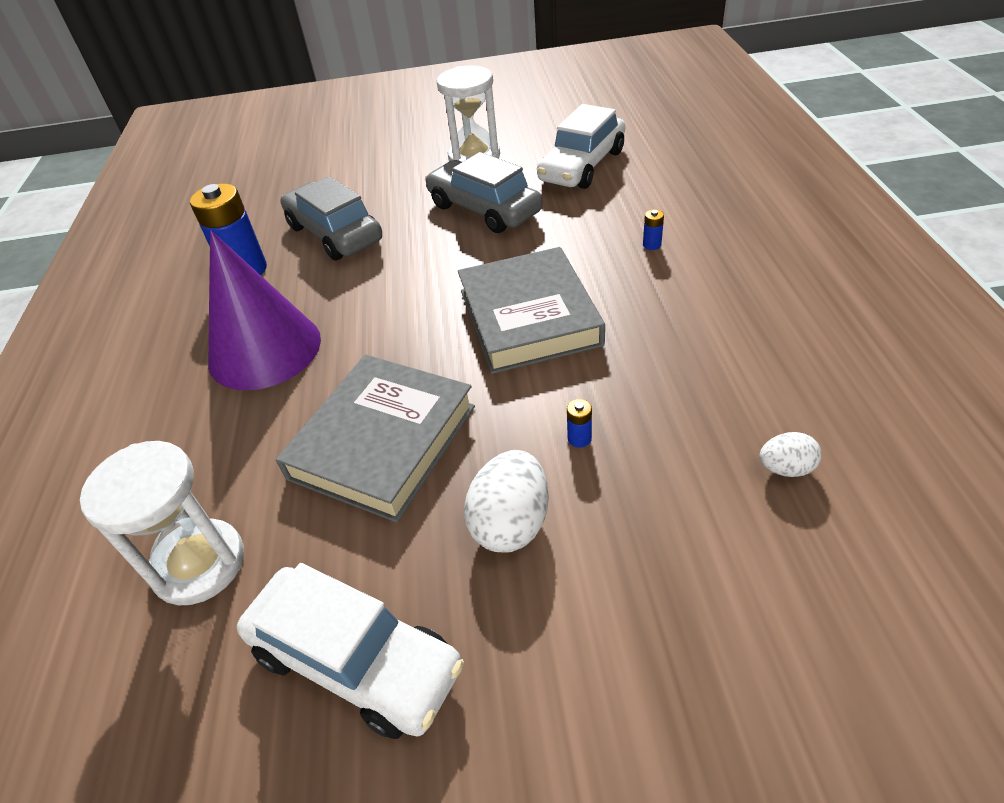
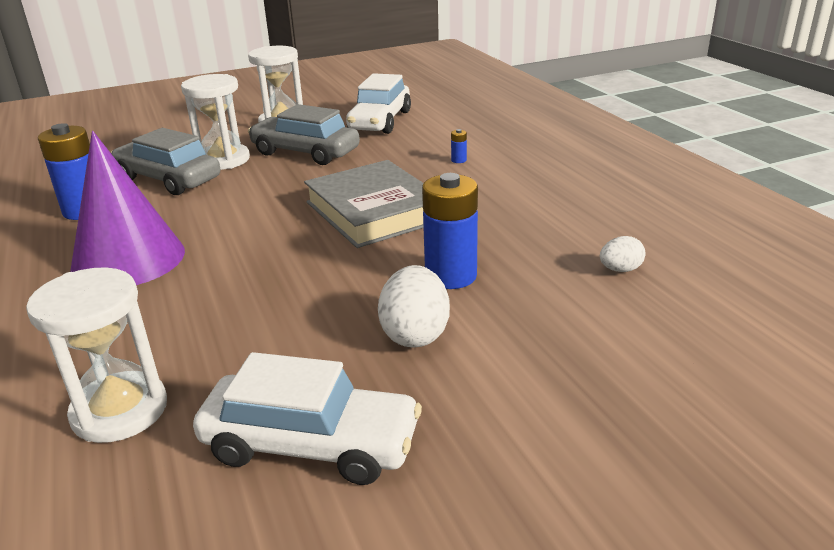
camera: 20 degrees left, 15 degrees down
grey book [276,355,475,522] -> none
blue battery [567,399,592,448] -> blue battery [422,173,478,289], size x2.50
none -> white hourglass [181,74,250,170]

